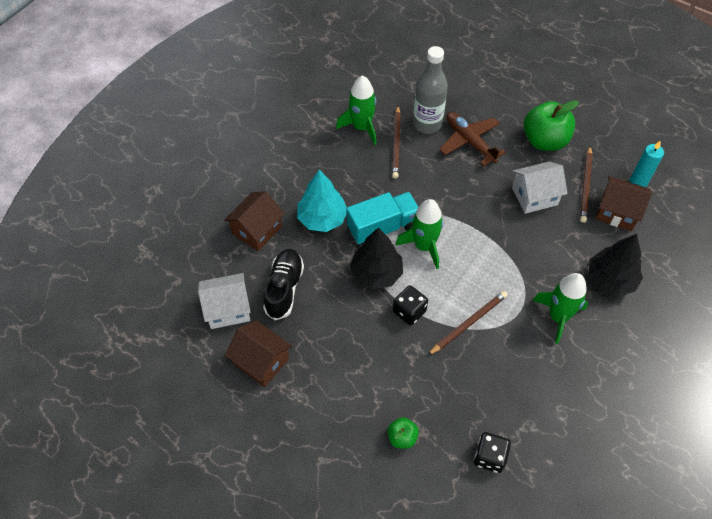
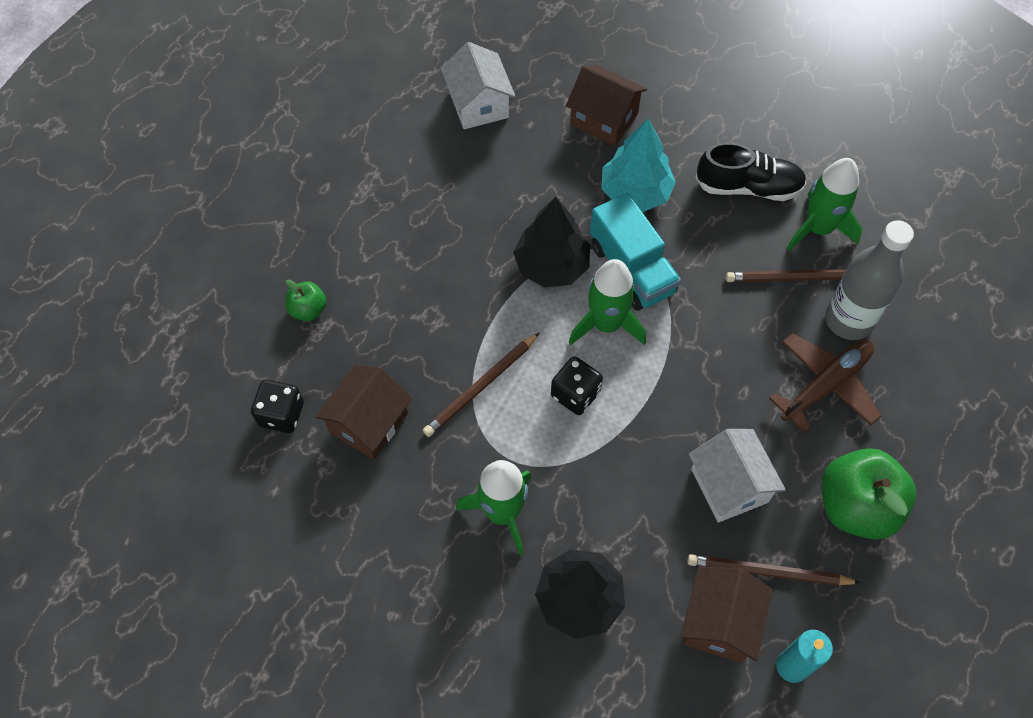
camera: 85 degrees right, 5 degrees up
brown house [225,320,292,387] -> brown house moved to [315,365,412,460]
black shoe [263,249,304,320] -> black shoe moved to [695,142,807,201]
black dice [393,285,428,325] -> black dice moved to [551,356,603,415]
brown pencil [428,291,507,355] -> brown pencil turned 90 degrees clockwise [423,332,540,437]

